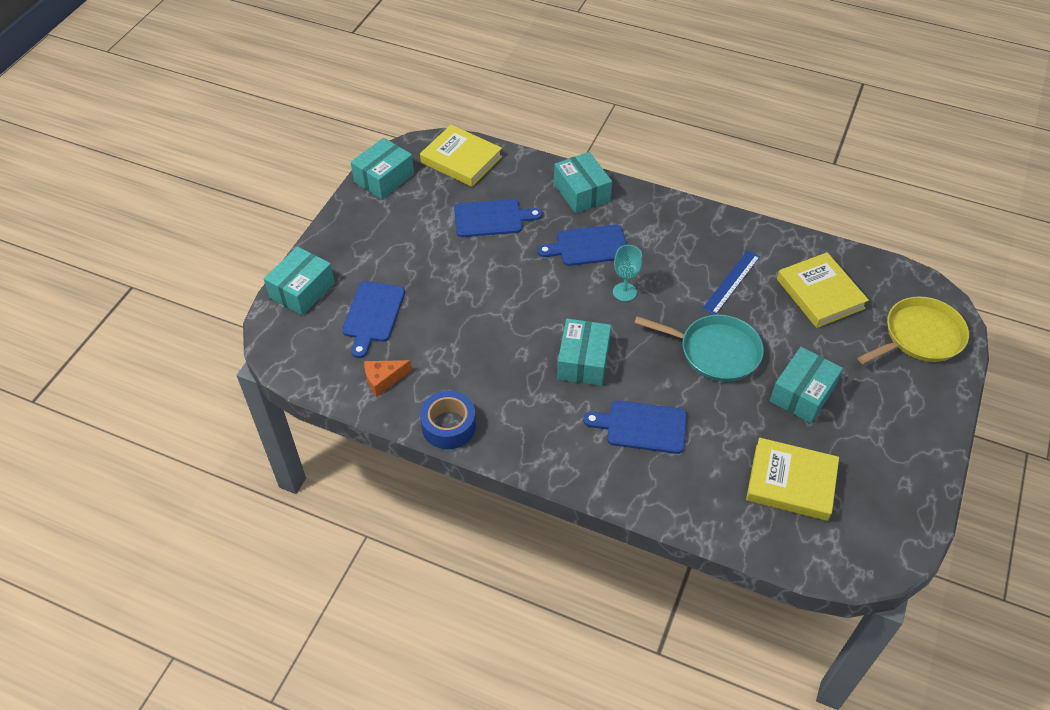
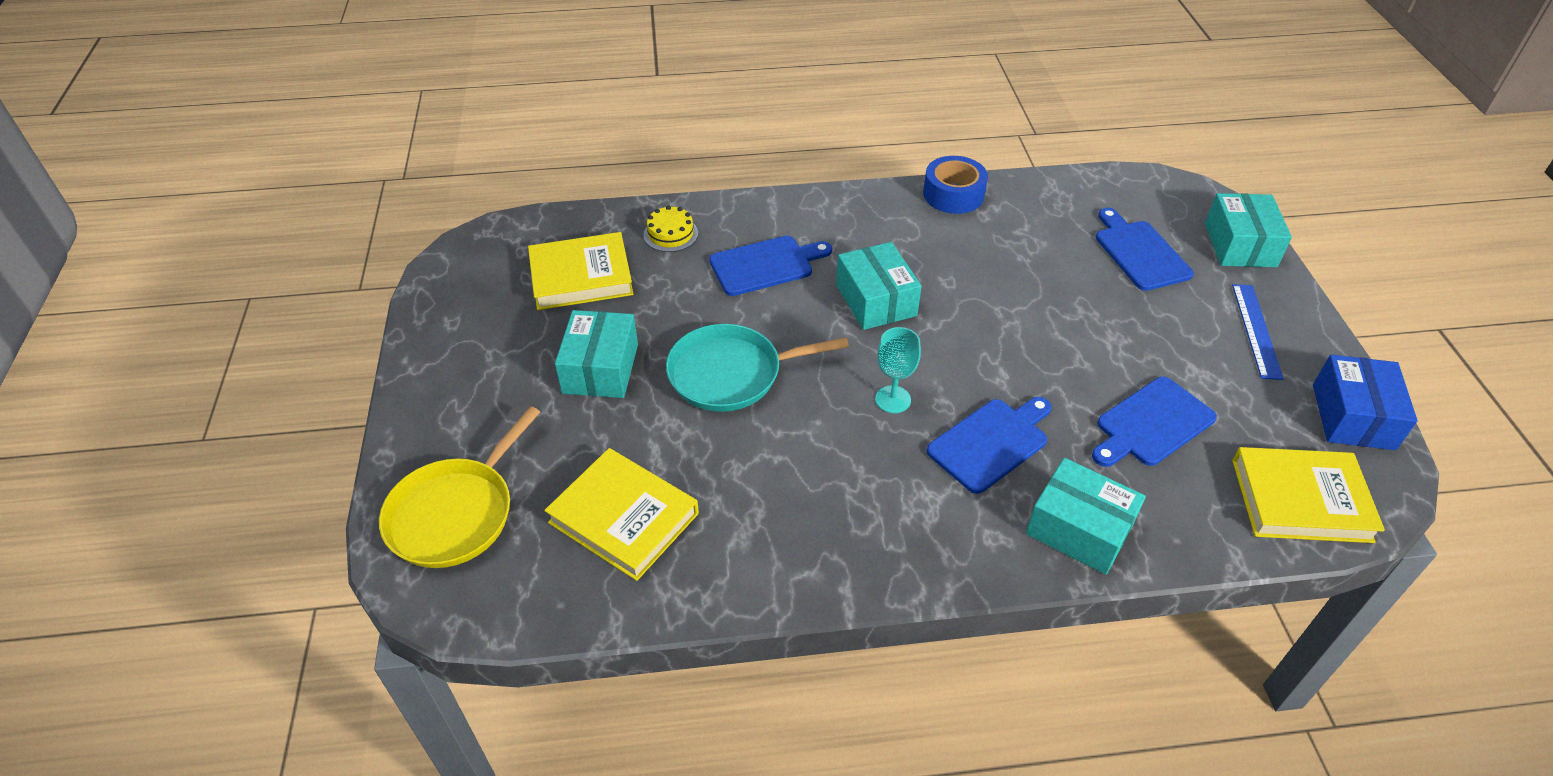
camera: 150 degrees right, 5 degrees down
turquoise box [351,138,414,199] -> blue box [1313,355,1418,450]
orange cheese [364,360,412,397] -> none
blue ruler [702,250,760,315] -> blue ruler moved to [1232,284,1284,380]
none -> yellow cake [644,205,698,252]

